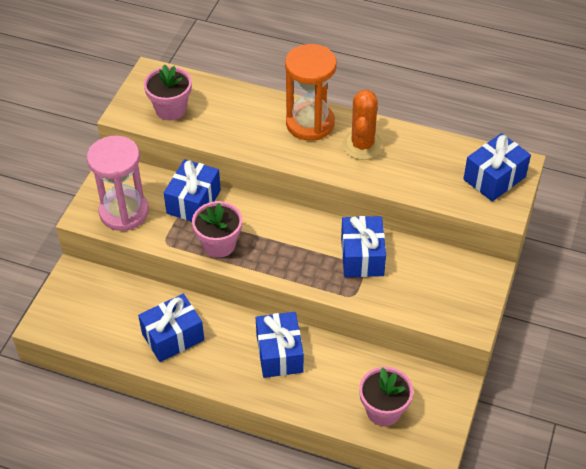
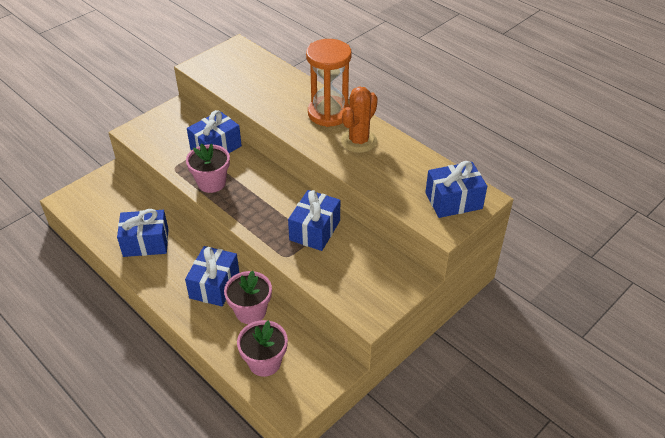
camera: 25 degrees right, 5 degrees down
pink hourglass [87,136,149,231] -> none
pink flower pot [144,64,192,120] -> pink flower pot moved to [224,271,272,324]

